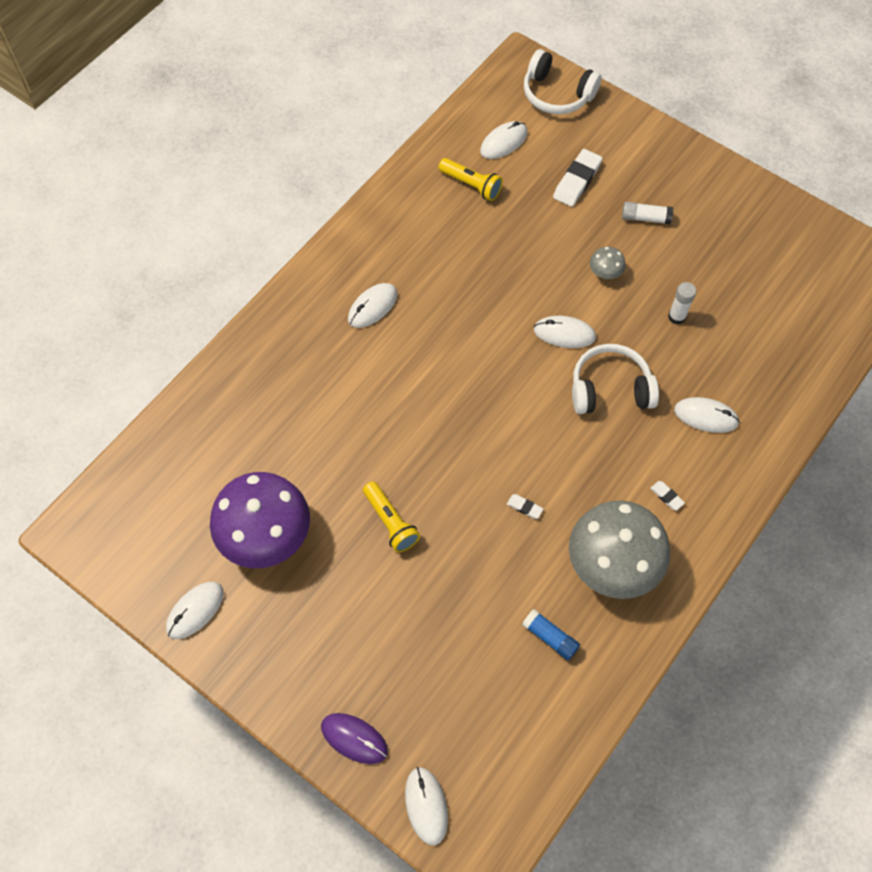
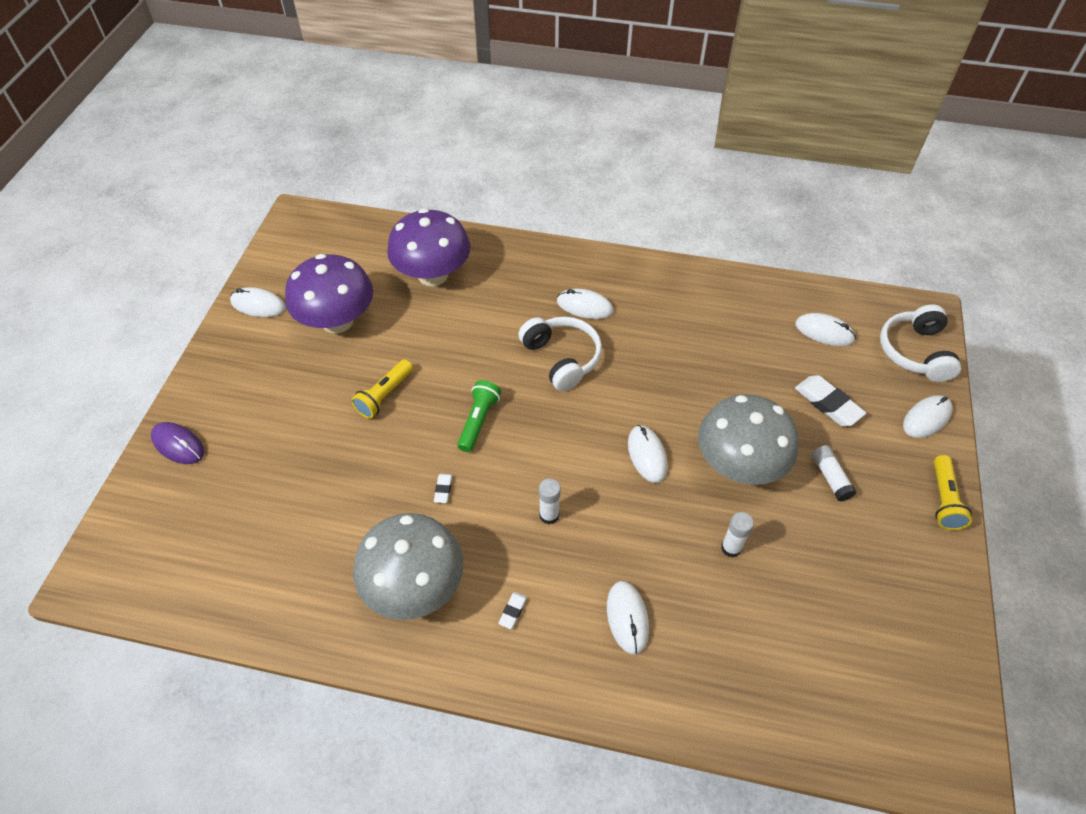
camera: 65 degrees right, 10 degrees down
purple mouse [321,713,388,764] -> purple mouse turned 60 degrees counterclockwise [151,422,204,464]
white mouse [405,767,448,845] -> white mouse moved to [903,395,953,438]
yellow flashlight [439,158,503,201] -> yellow flashlight moved to [934,455,972,530]
blue glue stick [522,609,580,661] -> none
white eraser [553,149,603,207] -> white eraser turned 45 degrees clockwise [795,375,866,426]
white headphones [572,344,659,414] -> white headphones moved to [518,317,602,391]
grey mushroom [590,247,626,279] -> grey mushroom [698,394,799,485], size x2.43
none -> purple mushroom [387,208,471,286]
none -> green flashlight [457,380,501,452]
none -> white glue stick [539,479,561,524]

